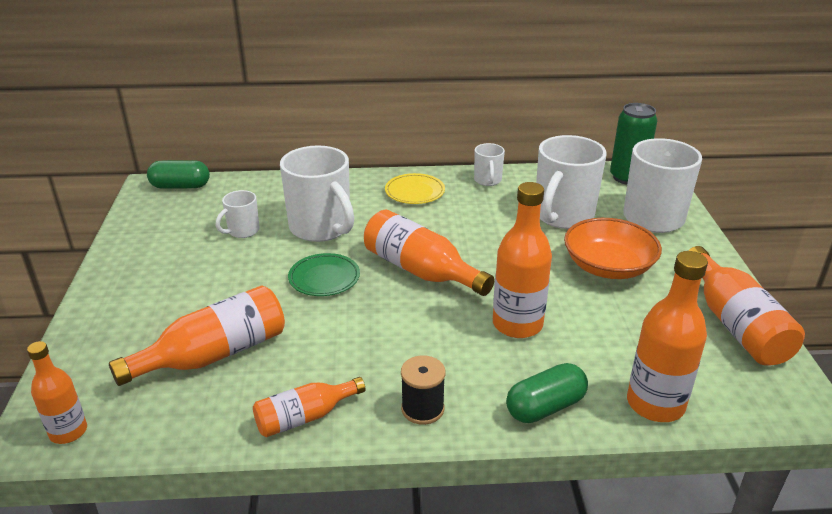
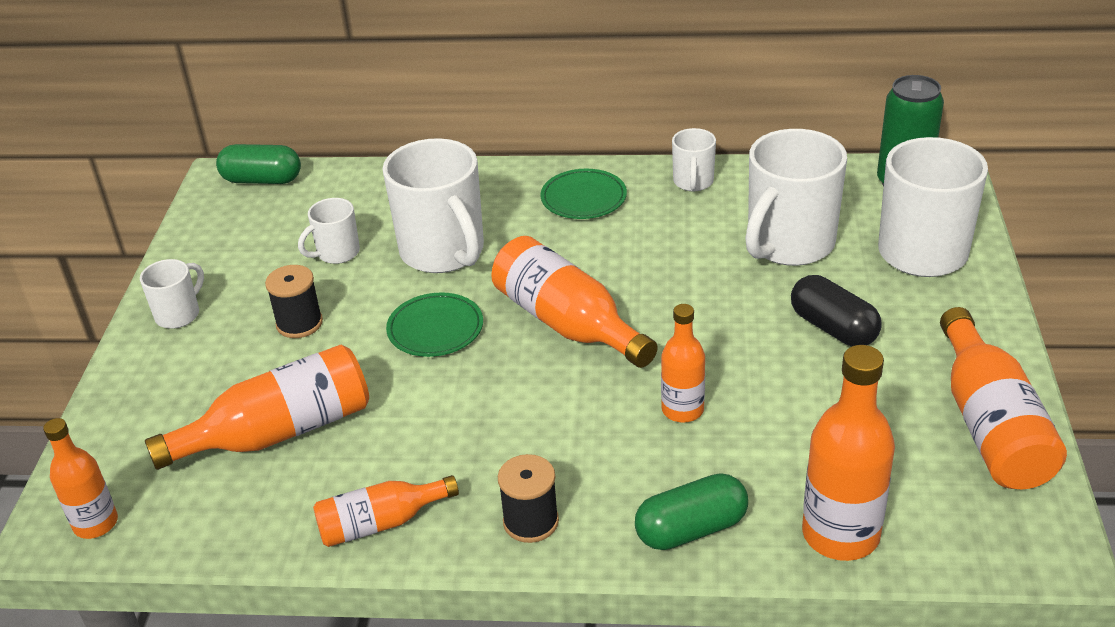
camera: 10 degrees right, 5 degrees up
yellow plate [385,173,445,204] -> green plate [541,169,627,219]
orange bottle [493,182,552,338] -> orange bottle [661,304,705,423], size x0.61
orange bowl [564,218,662,279] -> black capsule [791,275,882,347]
none -> white mug [140,259,204,329]
none -> black spool [265,265,323,338]

